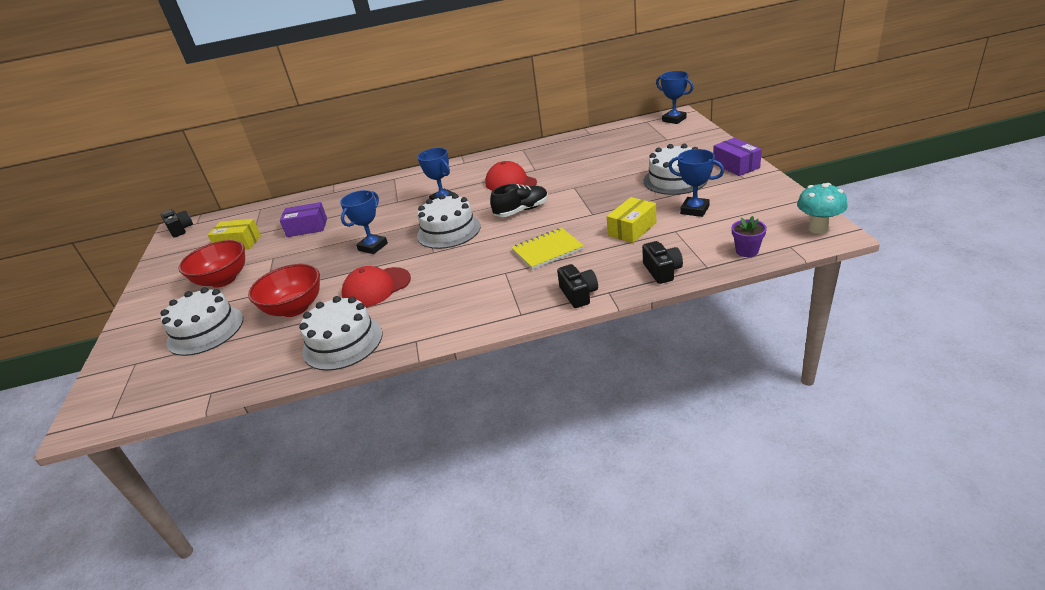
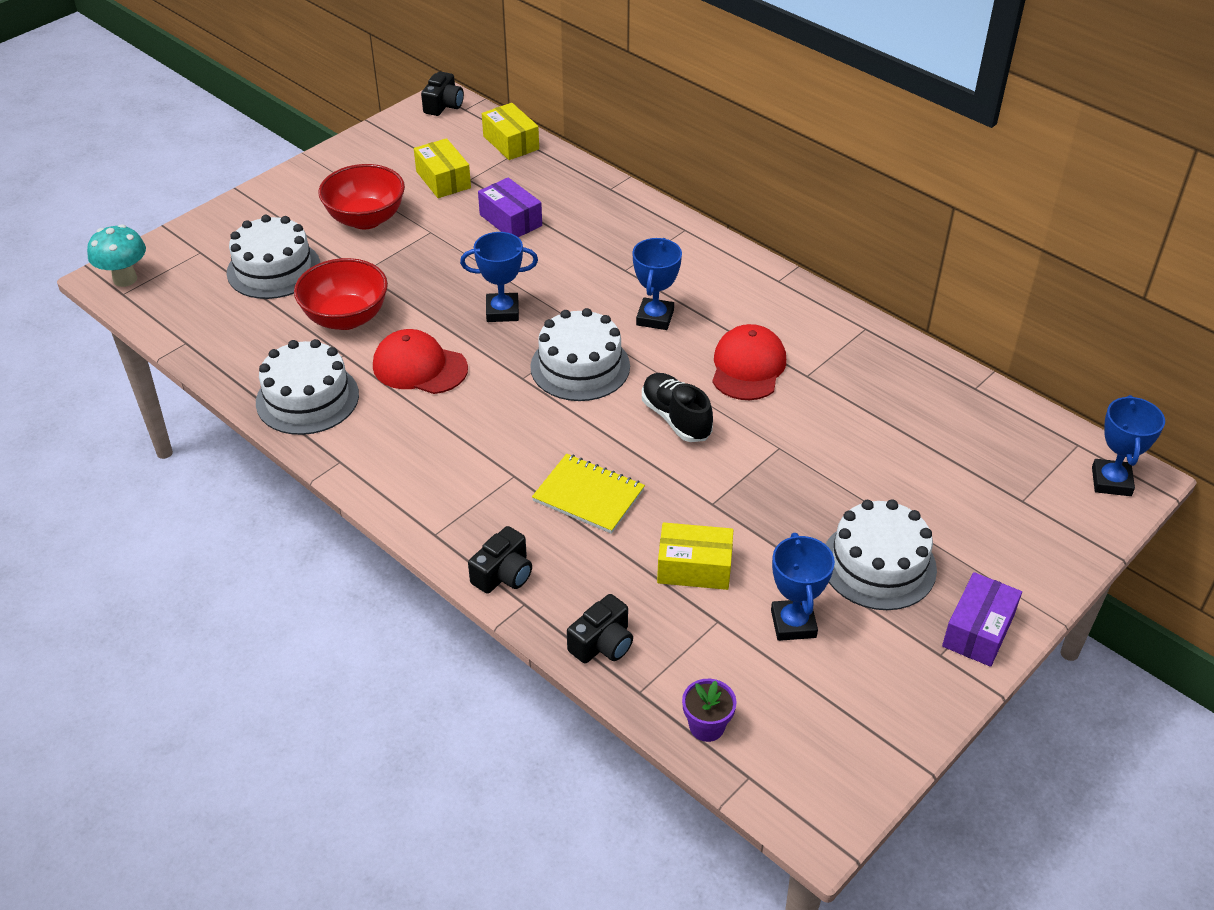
camera: 50 degrees right, 10 degrees up
black shoe [490,184,548,217] -> black shoe turned 150 degrees counterclockwise [642,373,713,442]
turquoise mushroom [797,183,848,234] -> turquoise mushroom moved to [87,224,146,287]
none -> yellow box [482,103,539,160]

